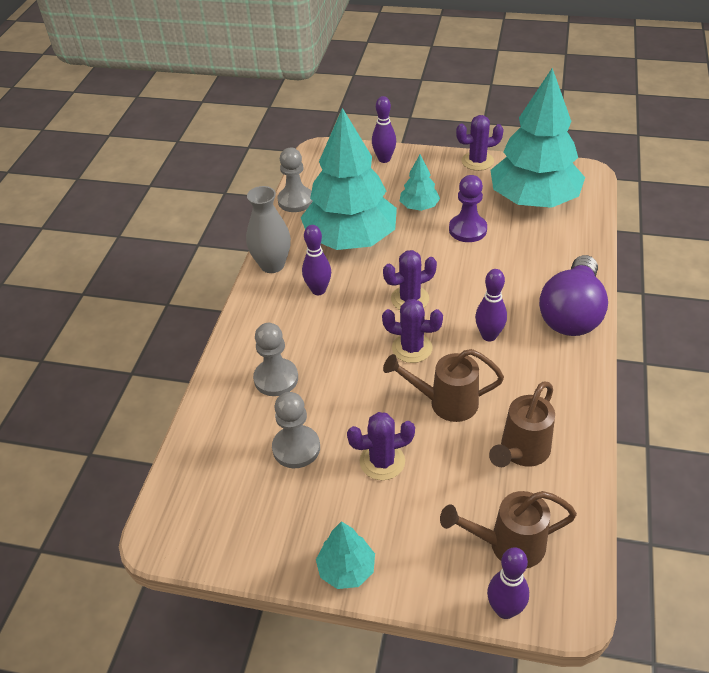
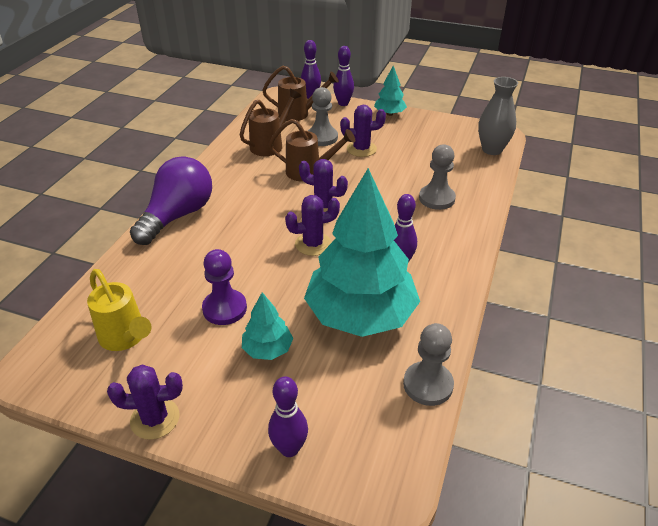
camera: 175 degrees left, 5 degrees down
grey vase [246,186,291,273] -> grey vase moved to [478,77,518,155]
grey pawn [272,392,320,468] -> grey pawn moved to [308,87,338,146]
purple bowling pin [475,269,507,341] -> purple bowling pin moved to [333,46,354,106]
turquoise tree [490,68,585,208] -> yellow watering can [87,269,152,351]

